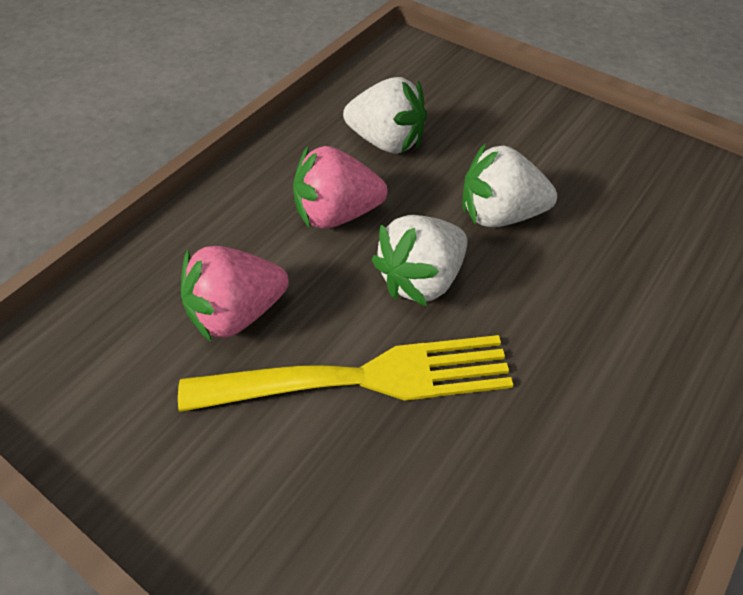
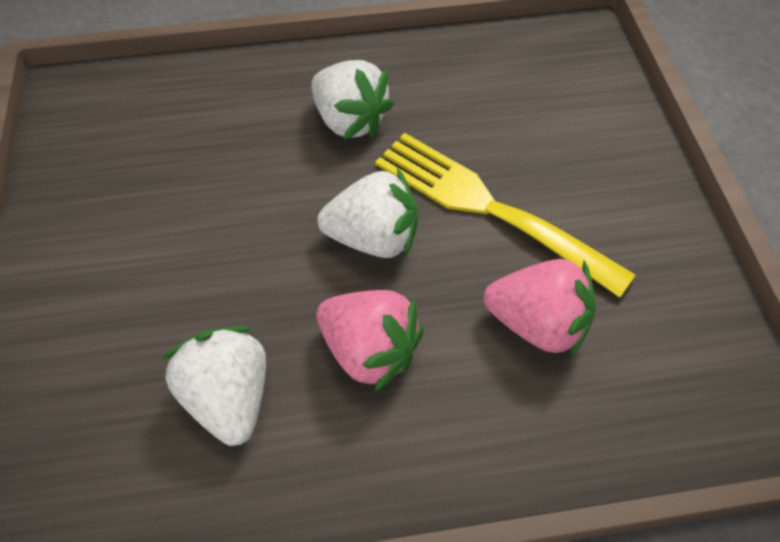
camera: 135 degrees left, 5 degrees up
white strawberry [463,143,557,227] -> white strawberry moved to [311,60,394,140]

